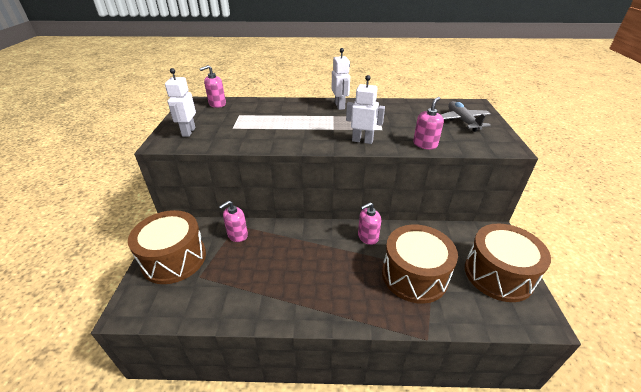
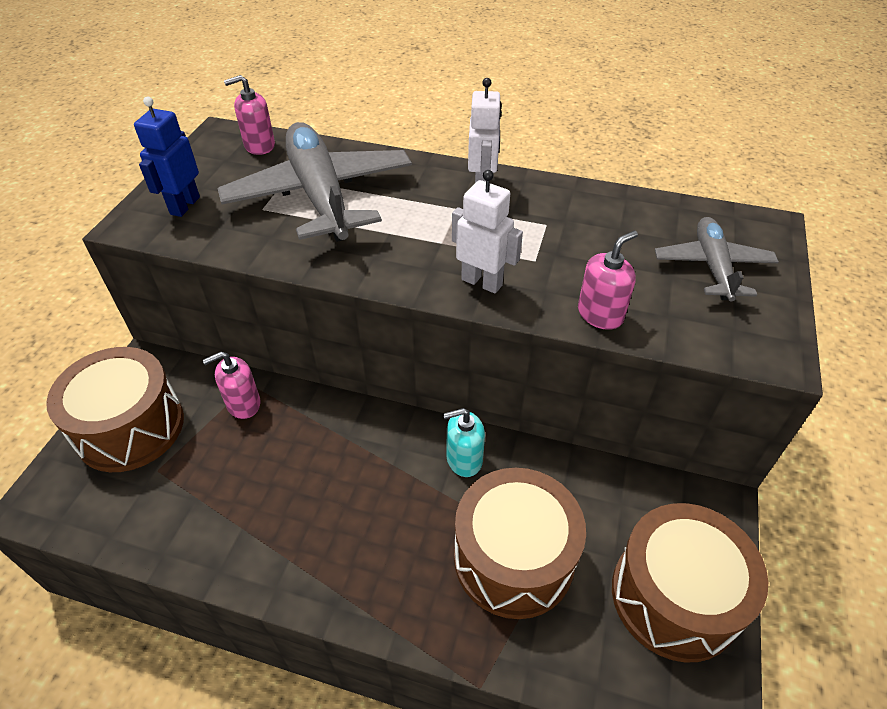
camera: 15 degrees right, 10 degrees up
white robot [165,68,196,137] -> blue robot [134,96,200,217]
pink soap dispenser [358,202,381,245] -> turquoise soap dispenser [443,408,485,477]
none -> grey plane [217,122,412,242]

